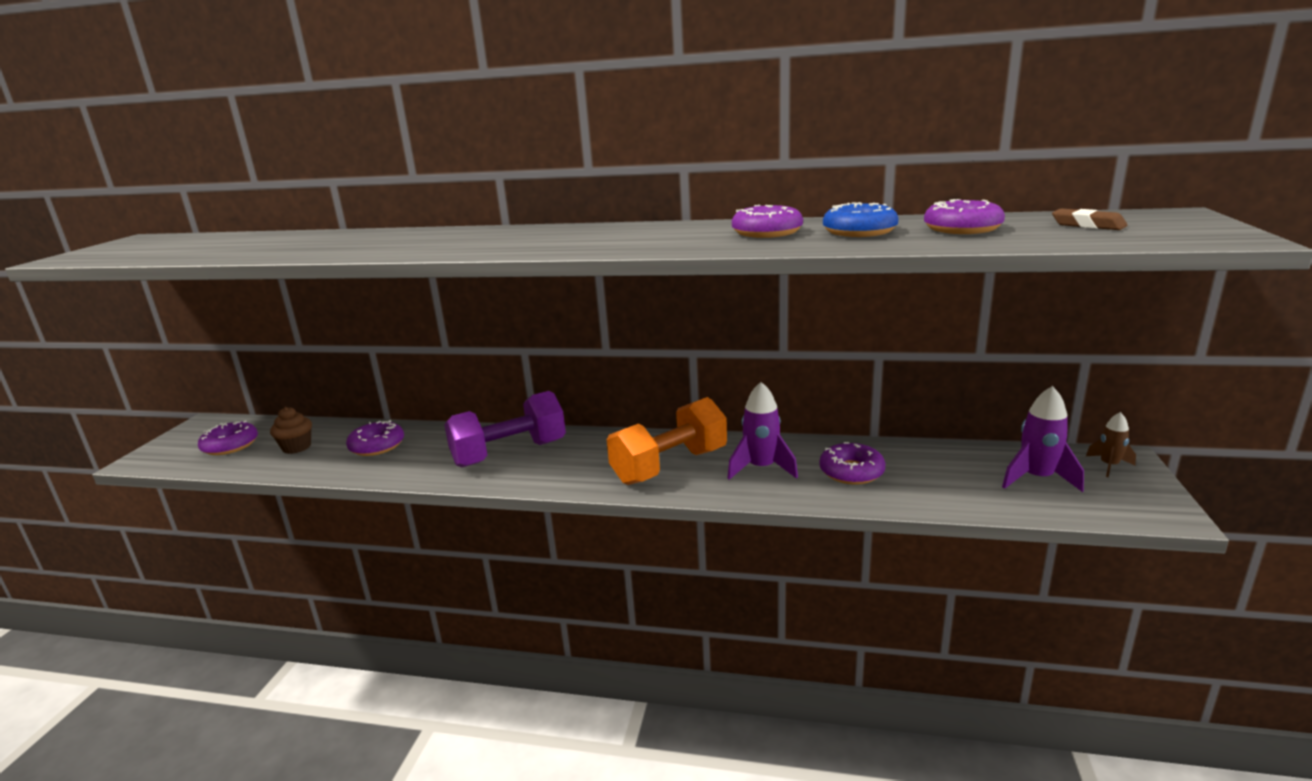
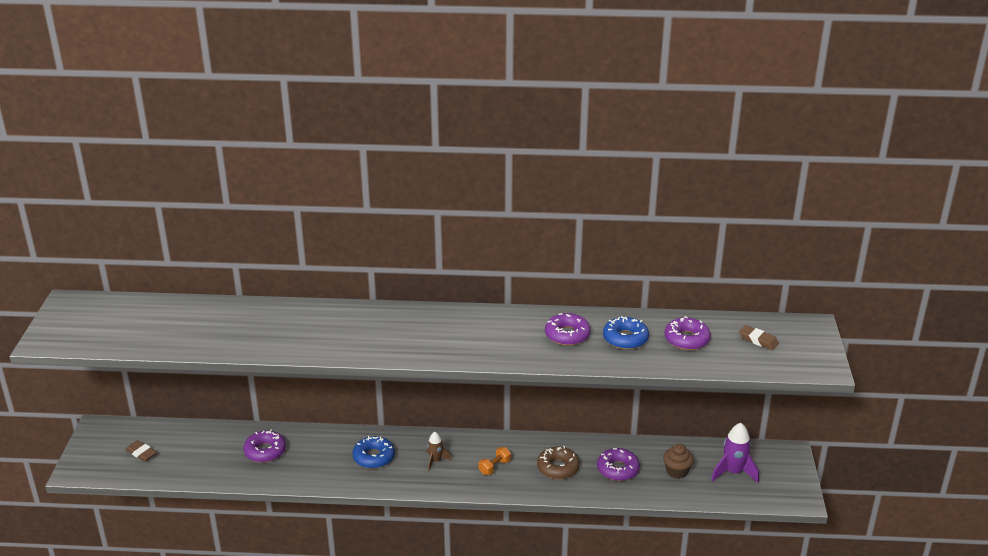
camera: 10 degrees left, 10 degrees up
purple donut [198,421,258,455] -> brown eraser [125,440,157,462]
brown cupcake [270,407,312,454] -> brown cupcake moved to [663,444,694,479]
purple dumbbell [444,391,566,468] -> blue donut [353,436,395,469]
orange dumbbell [607,397,727,485] -> orange dumbbell [479,447,511,475], size x0.41
purple rocket [727,382,798,480] -> brown donut [537,446,580,479]
brown rocket [1086,412,1136,477] -> brown rocket moved to [427,432,452,471]

